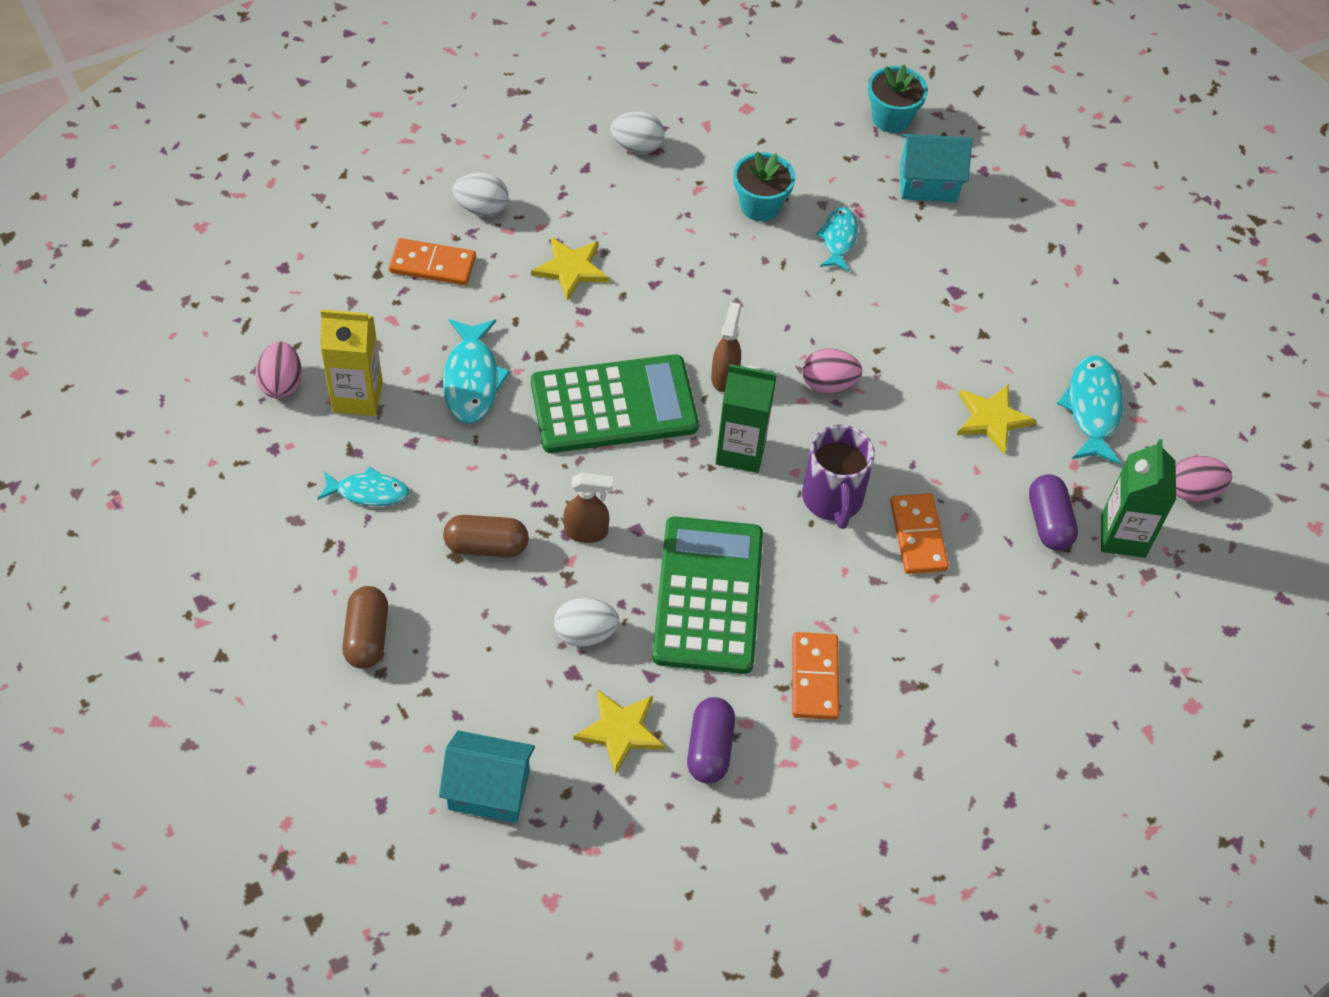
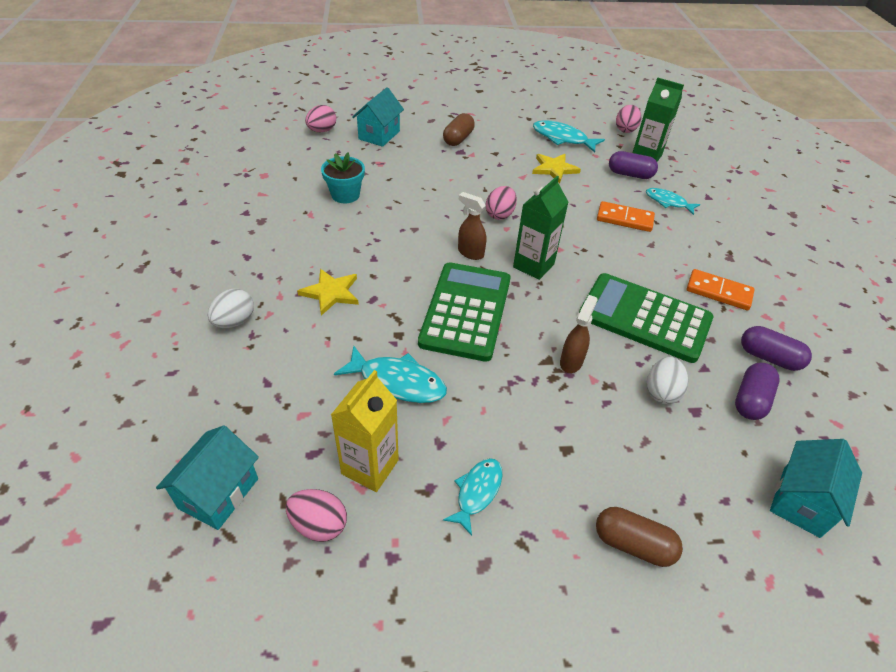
camera: 65 degrees left, 10 degrees down
orange domino [389,238,476,286] -> none
brown capsule [443,515,529,557] -> brown capsule moved to [443,113,475,146]
yellow star [573,689,665,775] -> purple capsule [735,363,779,420]
white egg [610,112,665,154] -> none
purple mug [802,425,875,529] -> none
turquoise fish [816,207,858,272] -> turquoise fish moved to [646,188,700,215]
turquoise flower pot [868,65,928,133] -> pink egg [305,105,336,132]
none -> turquoise house [156,425,259,530]

